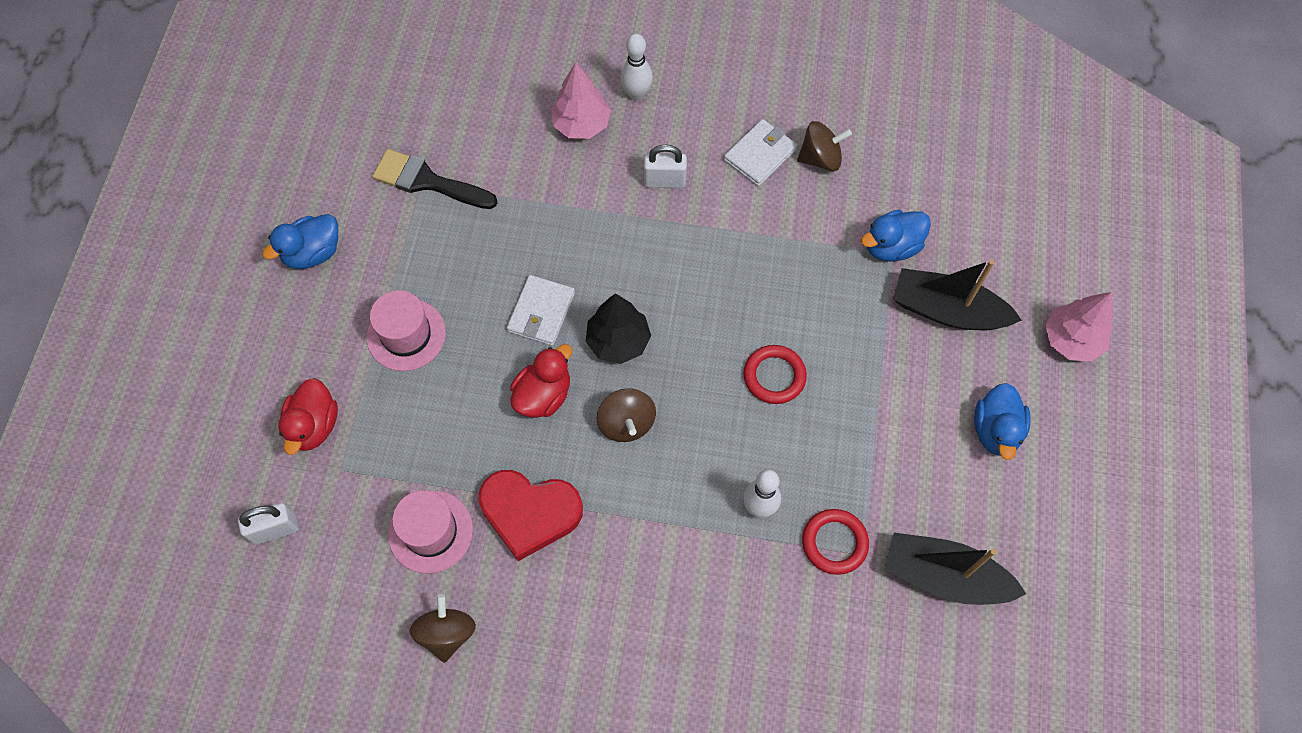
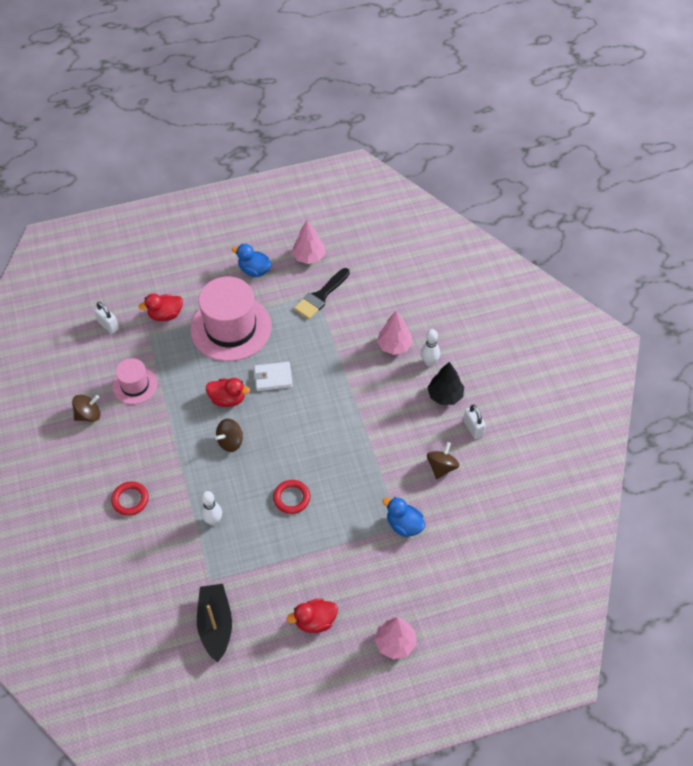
camera: 65 degrees right, 10 degrees down
pink hat [367,290,446,371] -> pink hat [190,277,272,361], size x1.88
black brush [372,149,498,209] -> black brush turned 135 degrees counterclockwise [294,268,350,319]
red heart [478,470,583,561] -> none
black tree [586,293,651,364] -> black tree moved to [427,362,464,405]
white padlock [644,145,687,188] -> white padlock moved to [464,405,486,439]
white wallet [724,119,797,186] -> none
brown spinning top [797,121,852,171] -> brown spinning top turned 120 degrees counterclockwise [427,442,460,479]
red ring [802,509,869,575] -> red ring moved to [111,481,149,516]
black boat [893,260,1022,330] -> none
blue duck [974,383,1031,460] -> red duck [287,598,338,633]
none -> pink tree [292,220,326,264]

